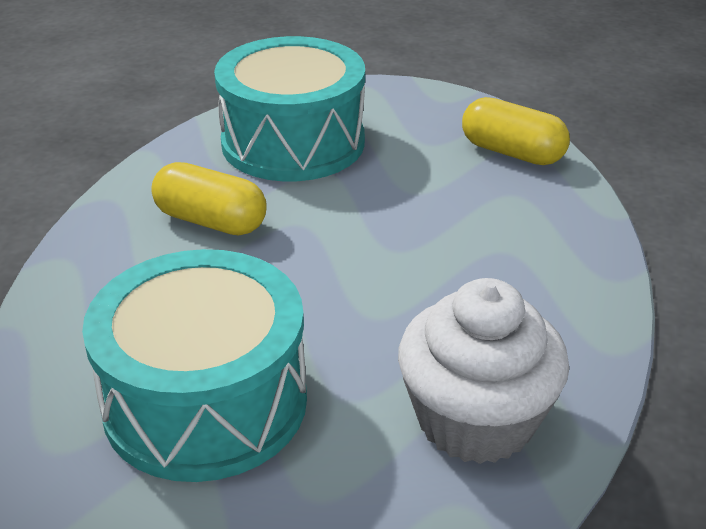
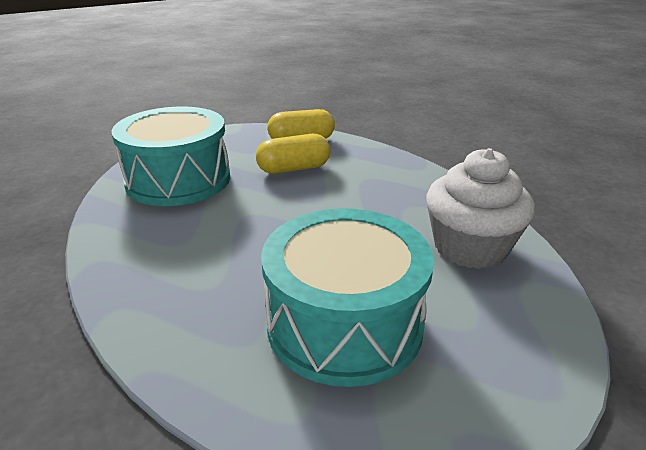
camera: 45 degrees left, 5 degrees down
yellow capsule [151,162,267,235] -> yellow capsule moved to [256,134,331,174]

